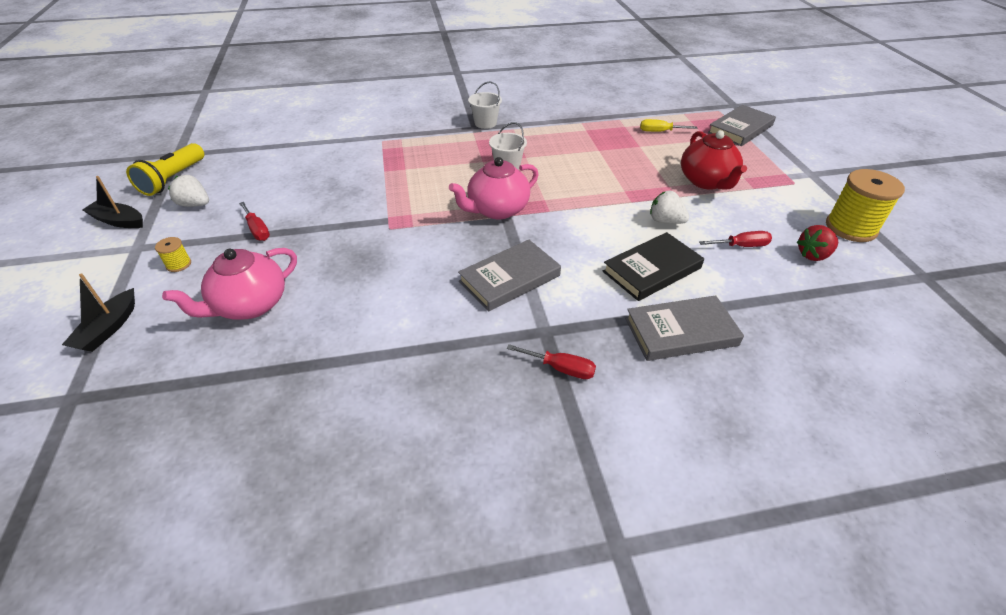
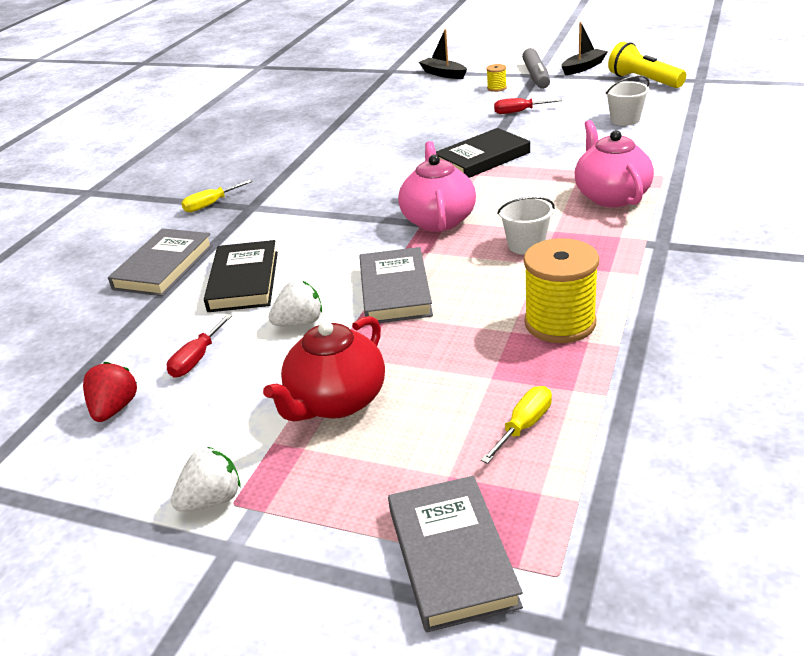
camera: 125 degrees right, 10 degrees down
pink teapot [162,248,297,320] -> pink teapot moved to [575,120,654,207]
white strawberry [168,175,209,207] -> white strawberry moved to [171,447,241,512]
grey book [458,240,561,312] -> grey book moved to [359,247,433,323]
white bucket [468,81,502,129] -> white bucket moved to [605,75,650,126]
red screwdriver [507,344,596,379] -> yellow screwdriver [181,180,252,212]
red teapot [681,130,747,190] -> red teapot turned 75 degrees counterclockwise [263,316,385,422]
yellow spool [826,169,905,242] -> yellow spool moved to [524,238,599,343]
none -> black book [436,128,530,178]
none -> grey marker [522,48,550,89]

